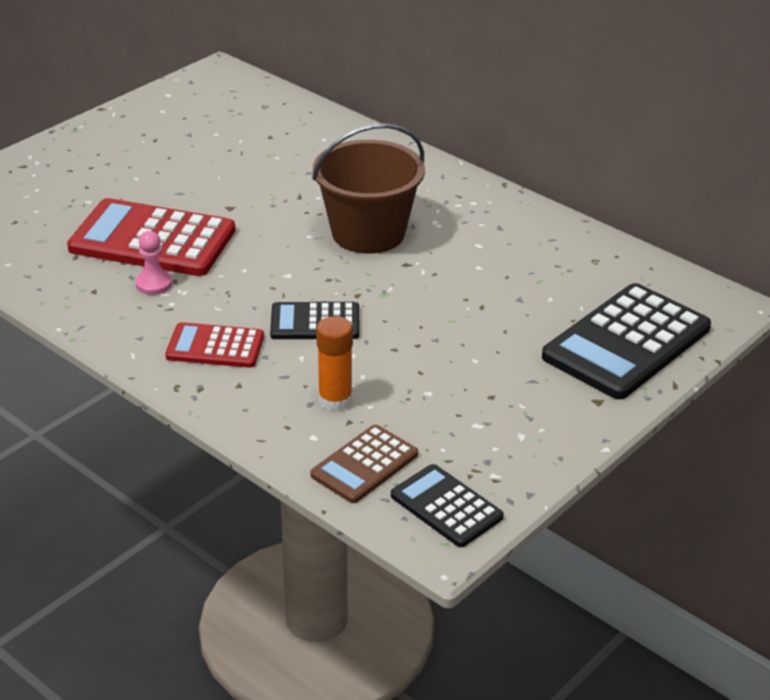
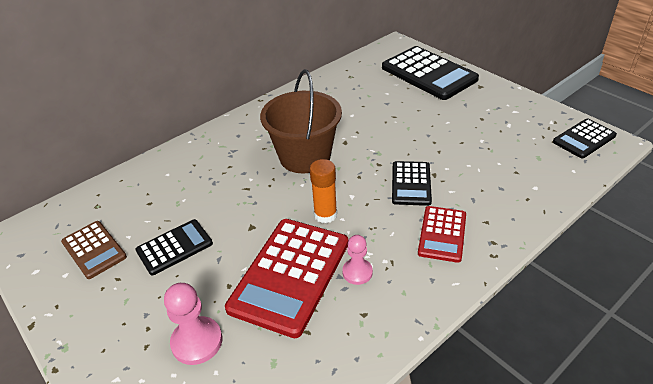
camera: 80 degrees left, 5 degrees up
brown calculator [310,425,418,503] -> brown calculator moved to [61,221,127,279]
orange glue stick [316,316,353,411] -> orange glue stick moved to [310,159,337,223]
none -> black calculator [135,219,213,275]
none -> pink pawn [164,283,222,365]

